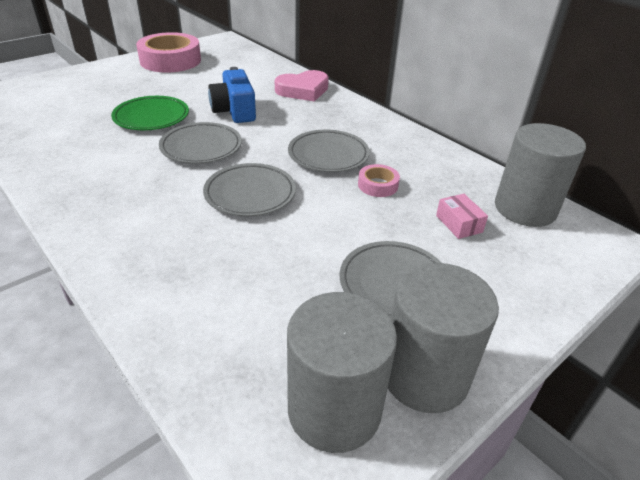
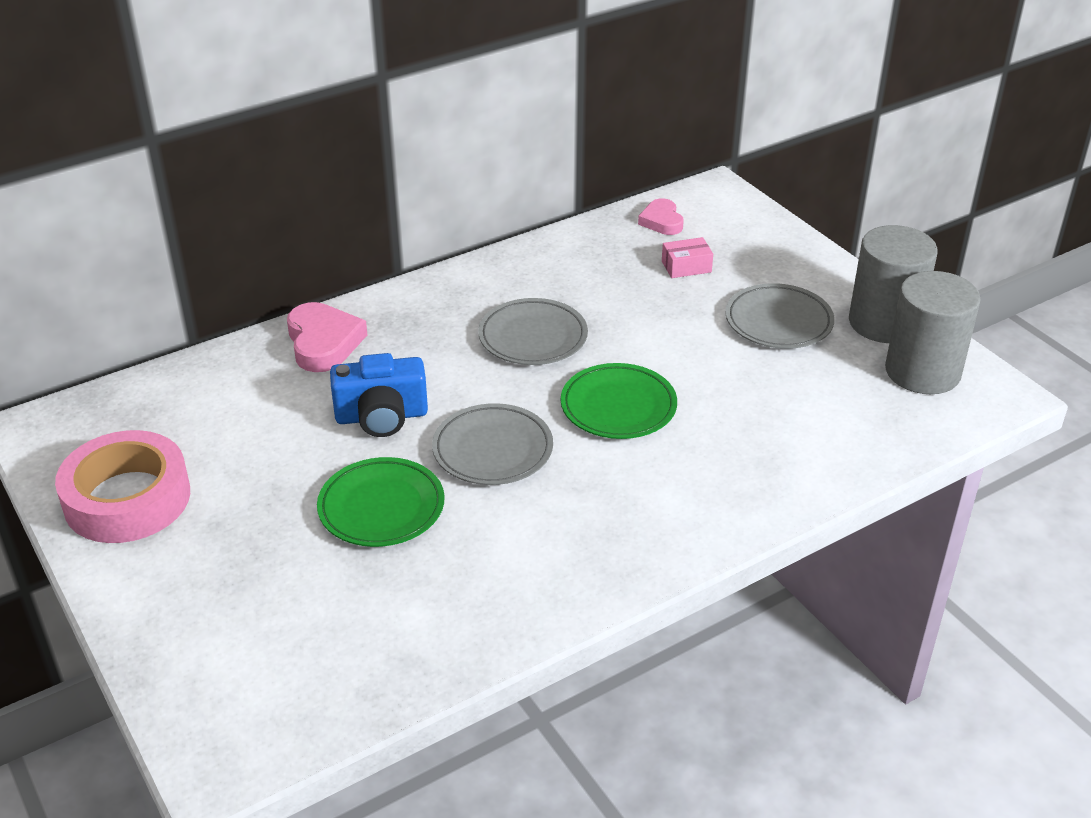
camera: 80 degrees left, 0 degrees up
grey plate [203,163,296,217] -> green plate [561,363,677,439]
pink tape [358,164,400,197] -> none
grey cylinder [495,123,586,227] -> pink heart [638,198,684,235]

